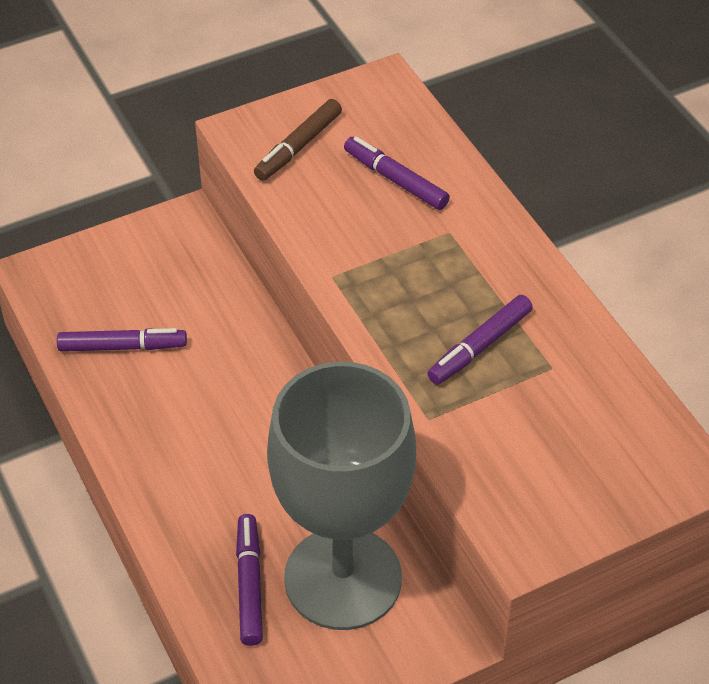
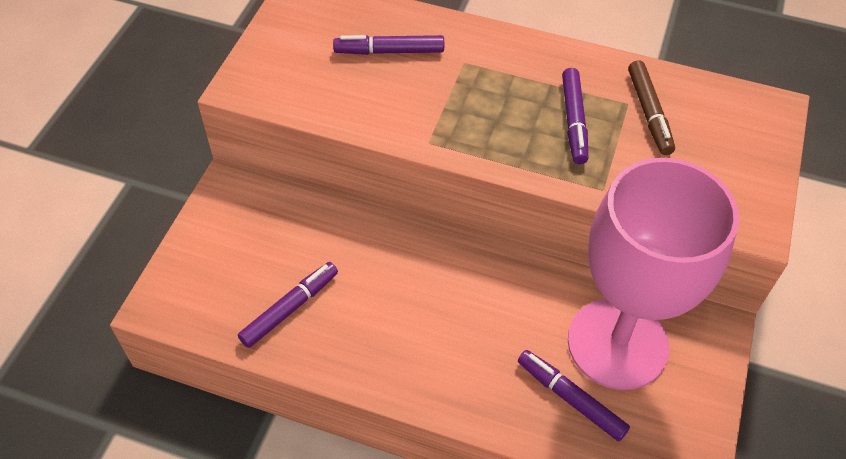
camera: 45 degrees left, 5 degrees up
brown marker [254,99,342,181] -> brown marker moved to [628,60,675,155]
grey goblet [267,362,416,630] -> pink goblet [568,158,739,390]

